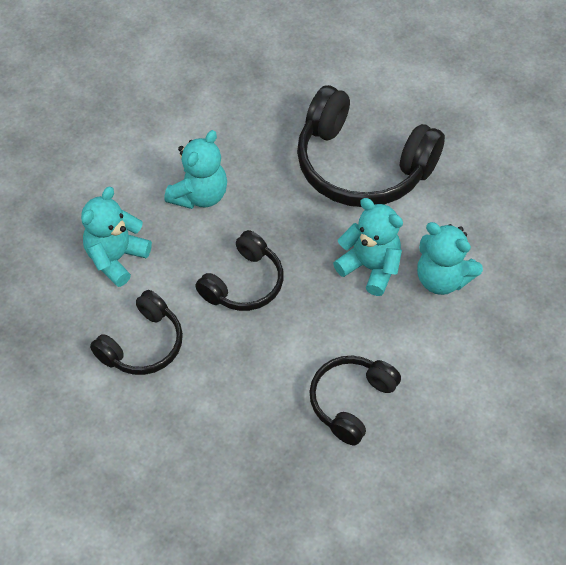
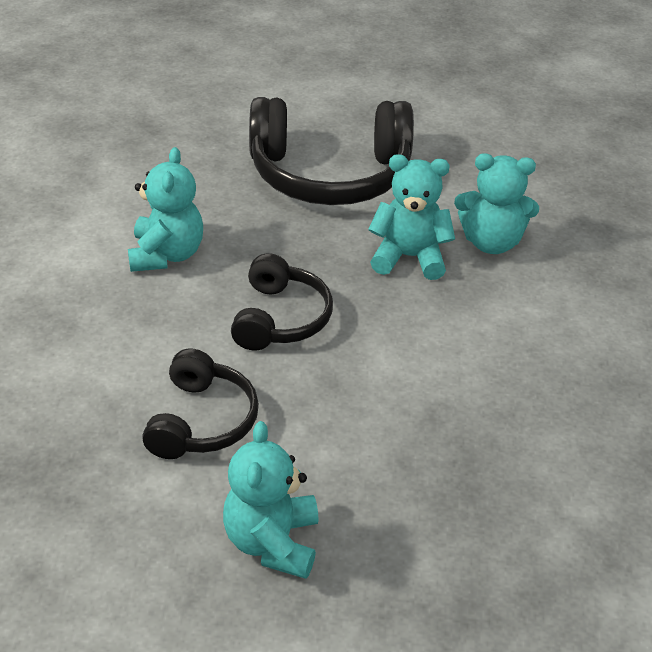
camera: 30 degrees left, 15 degrees down
turquoise teddy bear [81,187,152,287] -> turquoise teddy bear moved to [223,421,319,579]
black headphones [309,356,401,445] -> none

